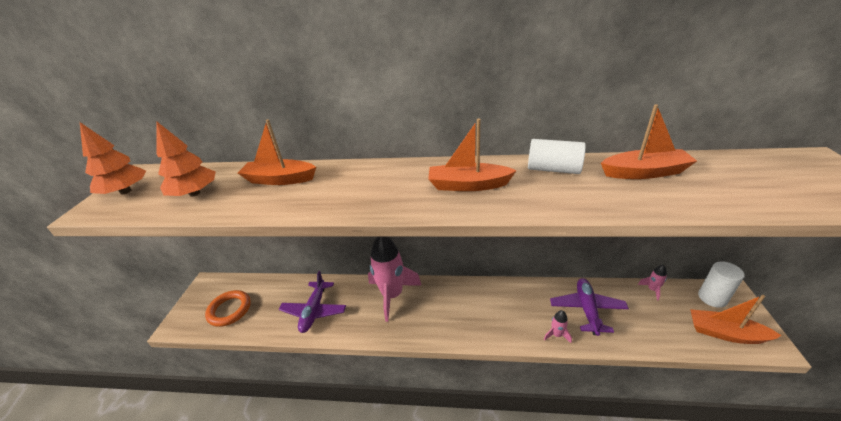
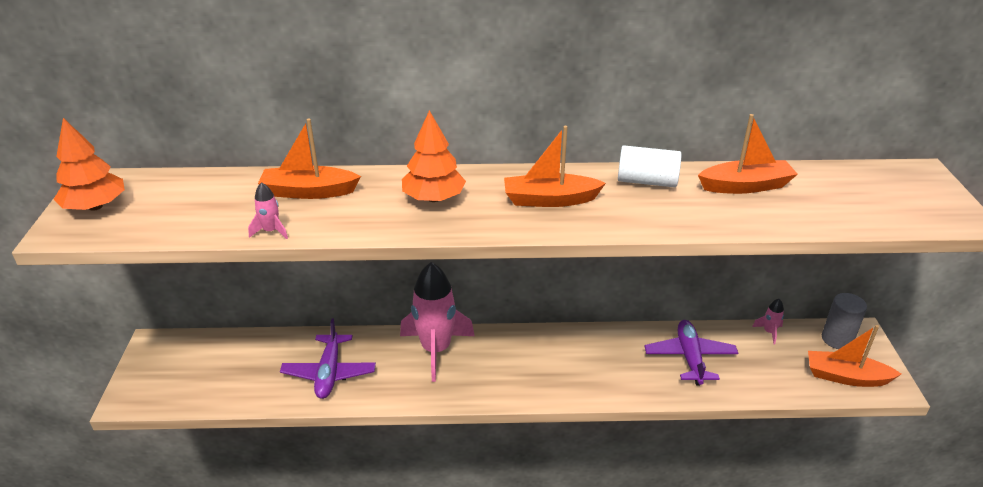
camera: 10 degrees left, 0 degrees up
orange tree [156,121,216,197] -> orange tree moved to [402,110,466,202]
orange ring [205,290,251,327] -> none
pink rocket [544,310,572,343] -> pink rocket moved to [248,182,288,239]
white cylinder [698,261,745,308] -> grey cylinder [822,293,867,349]

